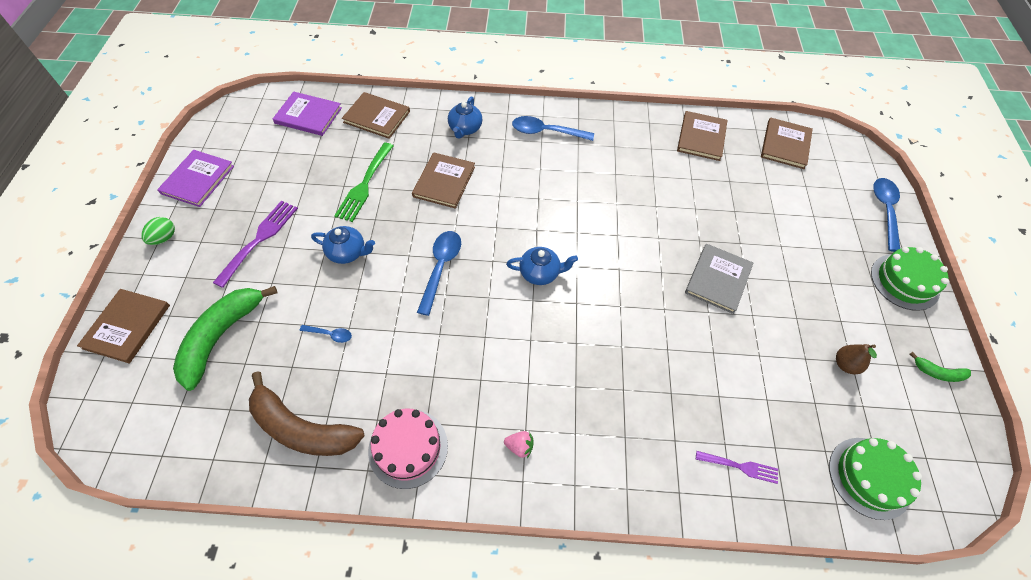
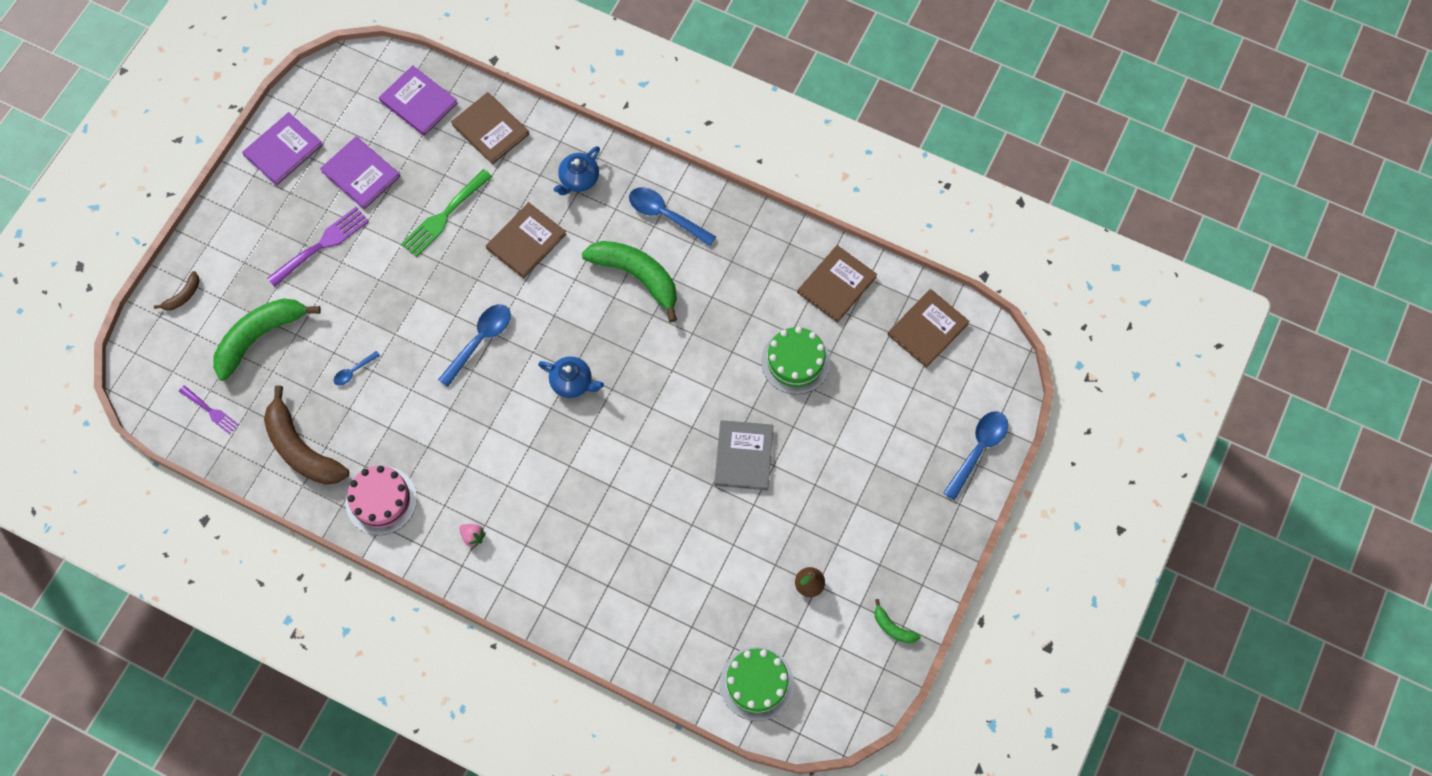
camera: 25 degrees right, 10 degrees up
brown book [77,289,170,364] -> brown banana [154,271,200,310]
green egg [141,217,175,245] -> none
blue spoon [299,325,352,343] -> blue spoon turned 105 degrees clockwise [334,351,380,386]
blue teapot [311,226,375,264] -> none
grey book [685,244,753,314] -> grey book turned 45 degrees counterclockwise [714,420,774,490]
purple fork [696,451,778,484] -> purple fork moved to [179,385,239,434]
green cake [871,247,949,311] -> green cake moved to [761,327,830,394]
none -> purple book [320,136,400,209]
none -> green banana [582,241,677,322]

